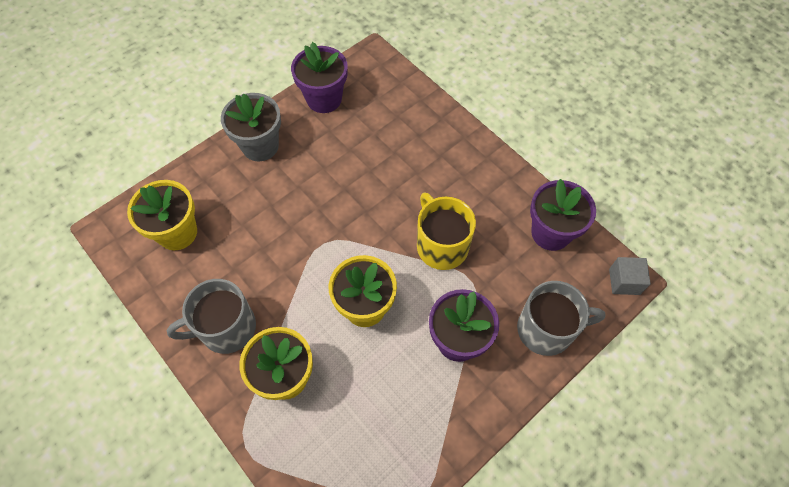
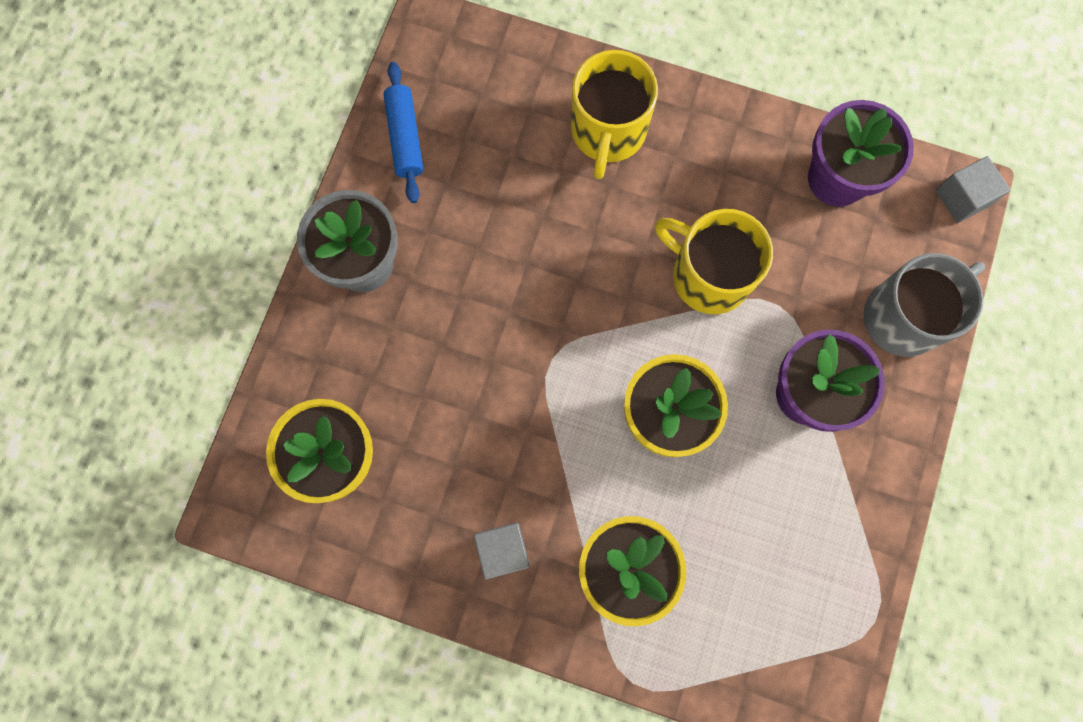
camera: 30 degrees left, 15 degrees up
grey mug [167,279,256,354] -> grey cube [474,523,530,580]
purple flower pot [291,42,348,113] -> blue rolling pin [383,62,423,203]
none -> yellow mug [571,50,658,179]

